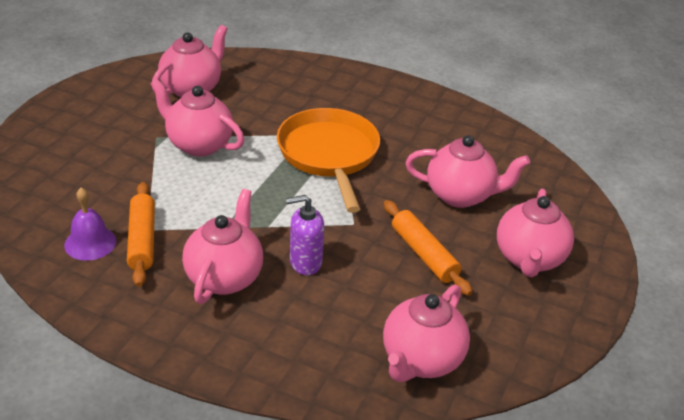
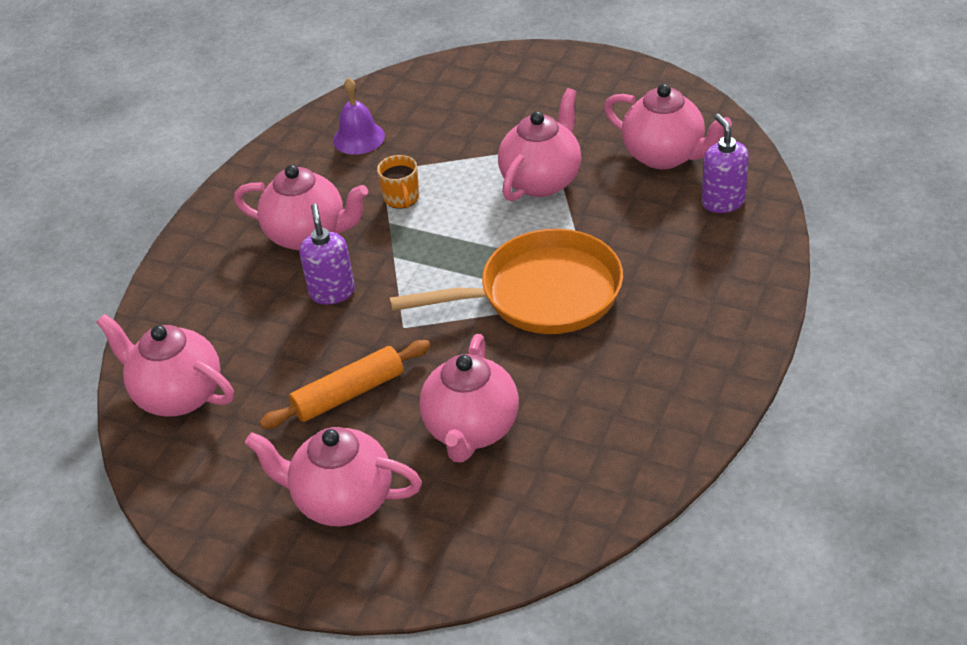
camera: 95 degrees right, 5 degrees up
orange rolling pin [127,182,155,287] -> none
none -> orange mug [377,155,419,209]
none -> purple soap dispenser [702,114,749,213]

